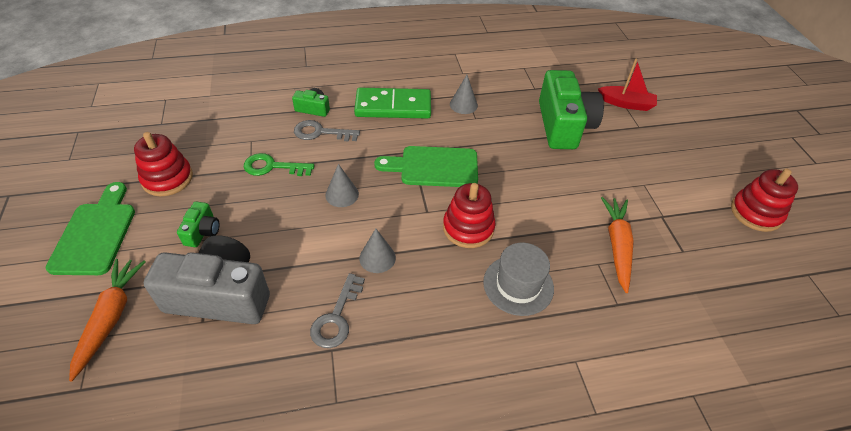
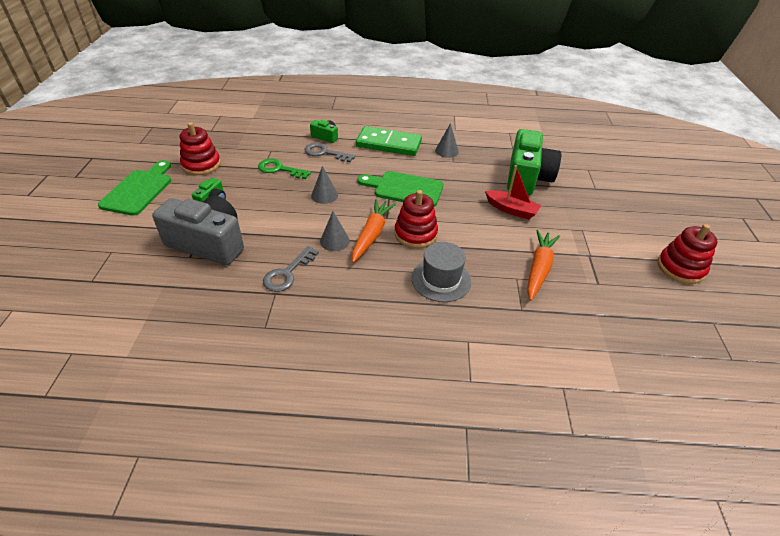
camera: 15 degrees right, 5 degrees down
orange carrot [69,259,146,381] -> orange carrot moved to [352,199,396,263]
red boat [598,59,657,111] -> red boat moved to [485,165,541,219]

